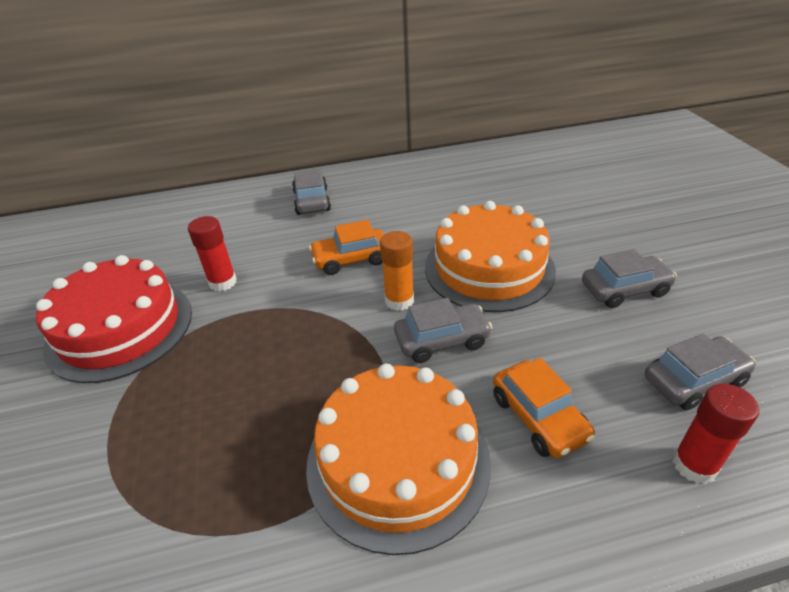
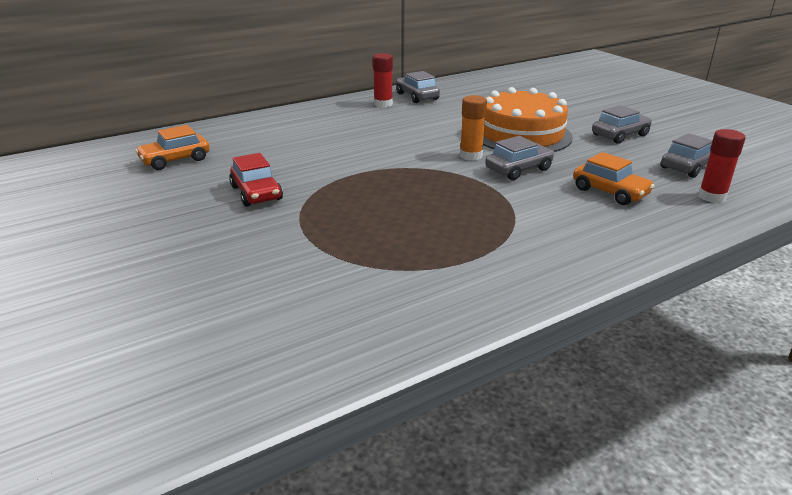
camera: 20 degrees left, 10 degrees down
red cake [36,255,192,383] -> red car [229,153,283,207]
red glue stick [188,216,237,292] -> red glue stick moved to [373,53,393,107]
grey car [292,170,331,215] -> grey car moved to [396,71,440,103]
orange cake [306,364,491,555] -> none
orange car [309,220,384,275] -> orange car moved to [135,125,210,170]

